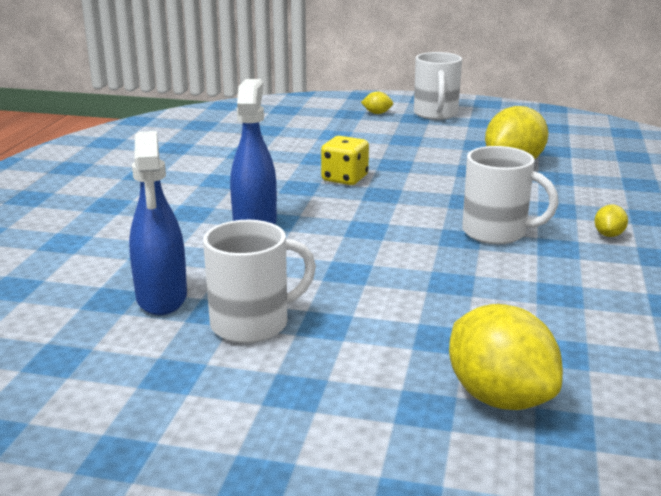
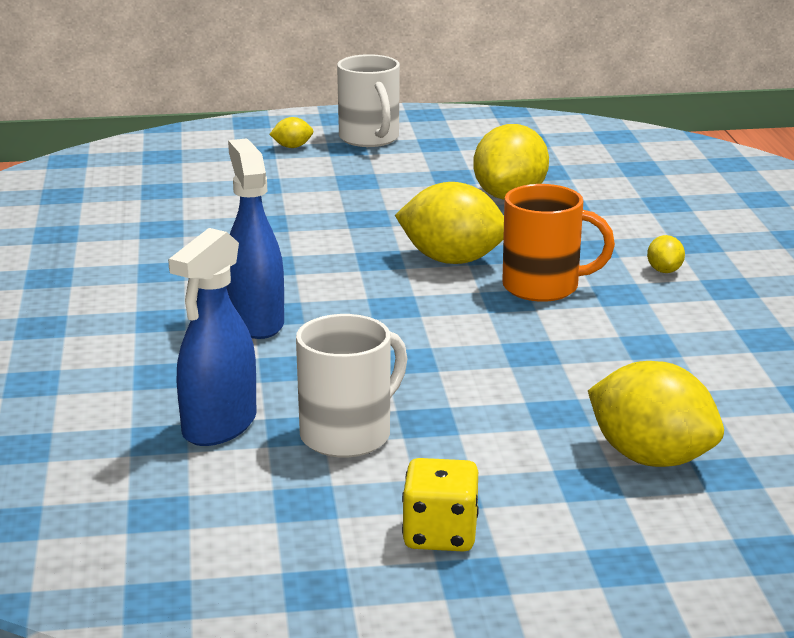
camera: 20 degrees left, 0 degrees up
blue spray bottle [129,131,187,315] -> blue spray bottle turned 60 degrees clockwise [168,228,256,446]
yellow dice [321,136,369,185] -> yellow dice moved to [402,458,479,552]
white mug [462,146,558,244] -> orange mug [502,184,615,302]
none -> yellow lemon [395,182,504,264]

